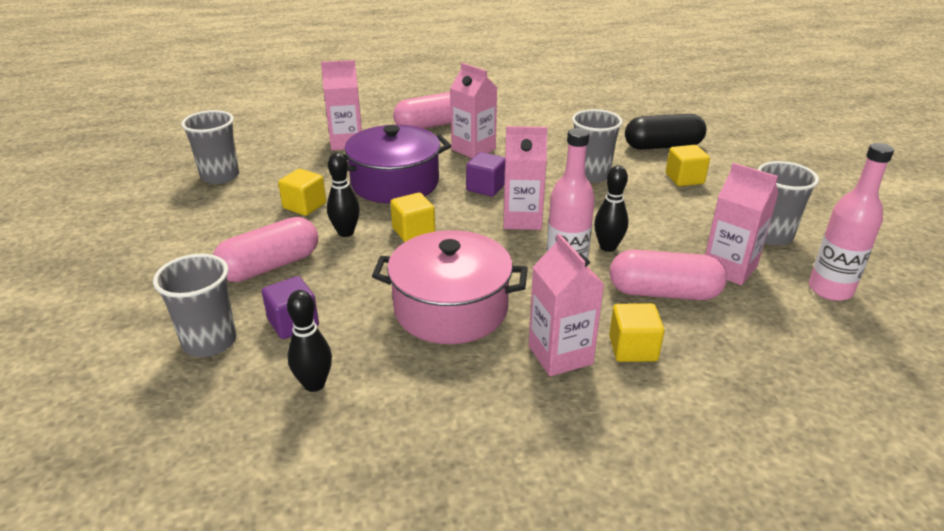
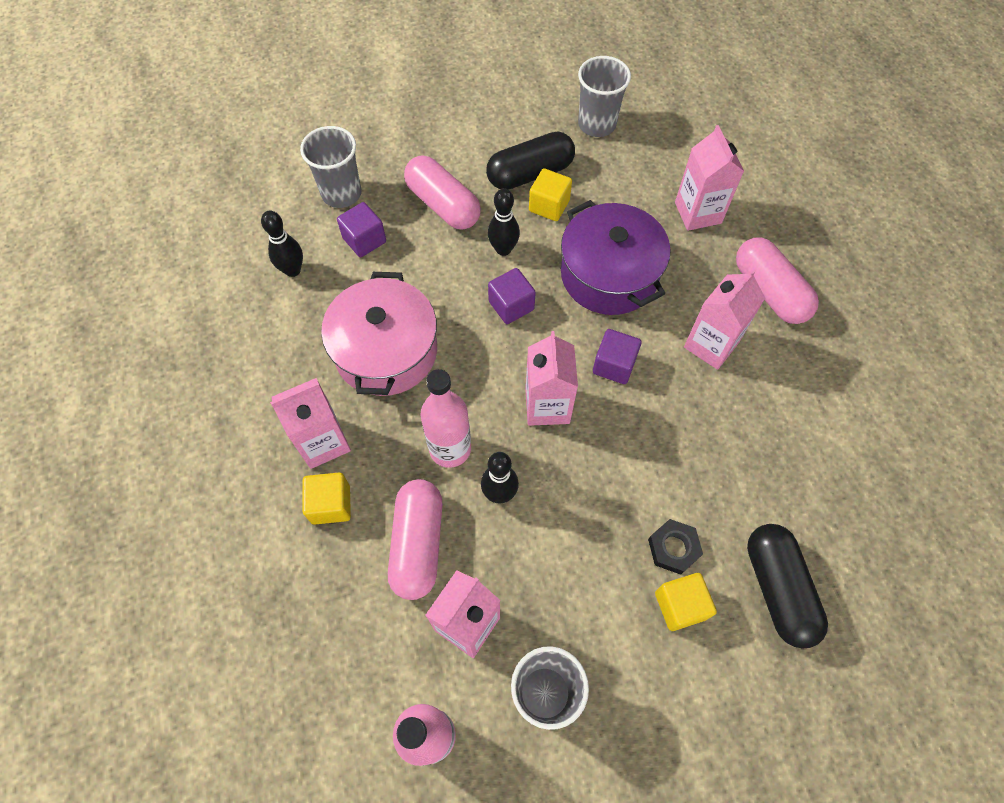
camera: 85 degrees right, 30 degrees up
yellow cube [390,192,435,242] -> purple cube [488,268,536,324]
grey cup [572,109,623,183] -> none
none -> black capsule [486,132,575,189]
none -> black nut [648,519,703,575]

